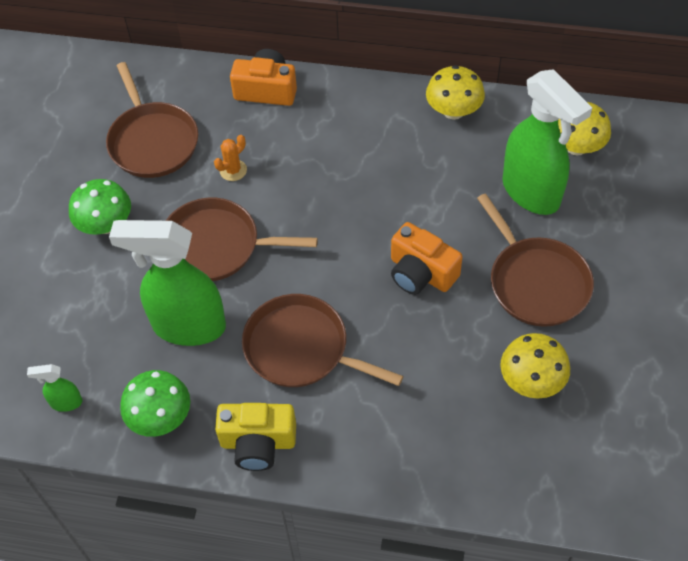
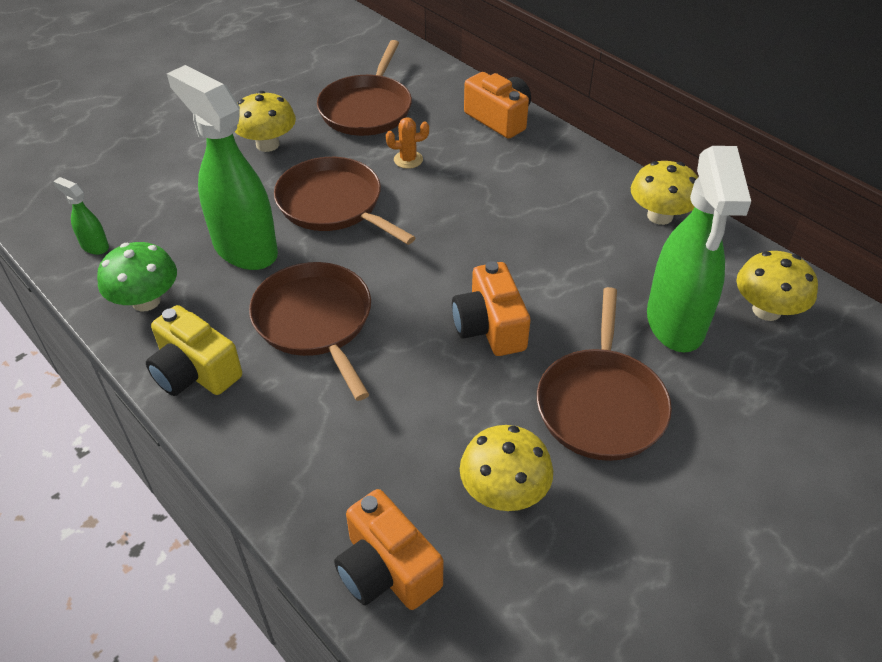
camera: 35 degrees right, 10 degrees down
green mushroom [69,179,131,235] -> yellow mushroom [235,91,296,152]
none -> orange camera [334,489,443,610]

